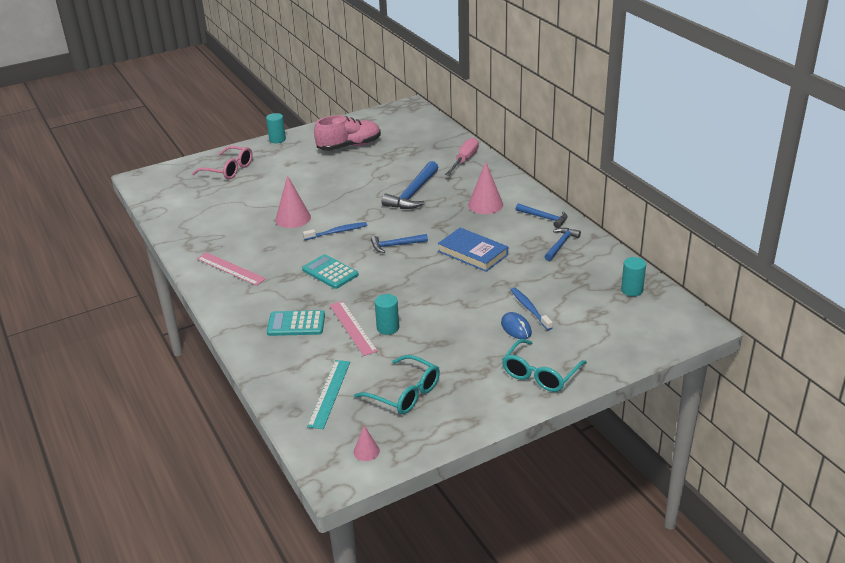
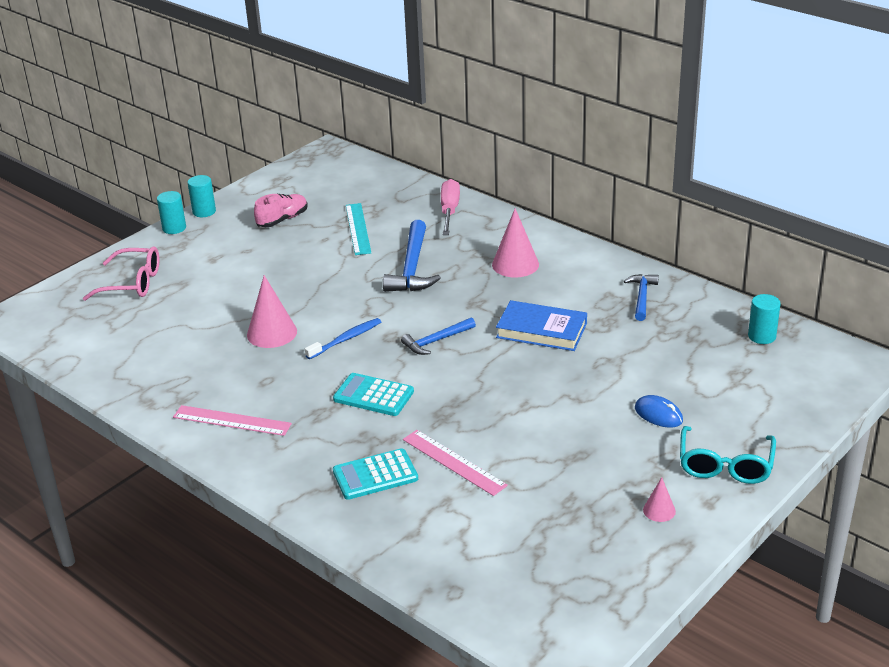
camera: 20 degrees left, 0 degrees up
turquoise ruler [307,360,350,429] -> turquoise ruler moved to [346,203,371,255]
pink shoe [314,115,381,151] -> pink shoe [254,194,308,227], size x0.65
turquoise glasses [354,355,440,414] -> none
pink cone [354,426,380,461] -> pink cone moved to [643,477,676,522]
turquoise cylinder [375,294,399,335] -> turquoise cylinder moved to [188,175,216,217]
blue toothbrush [511,288,553,330] -> none
blue hammer [516,203,567,228] -> none

